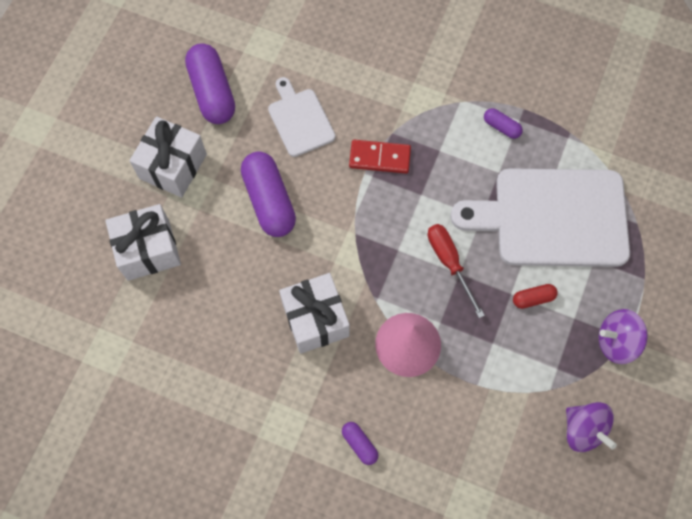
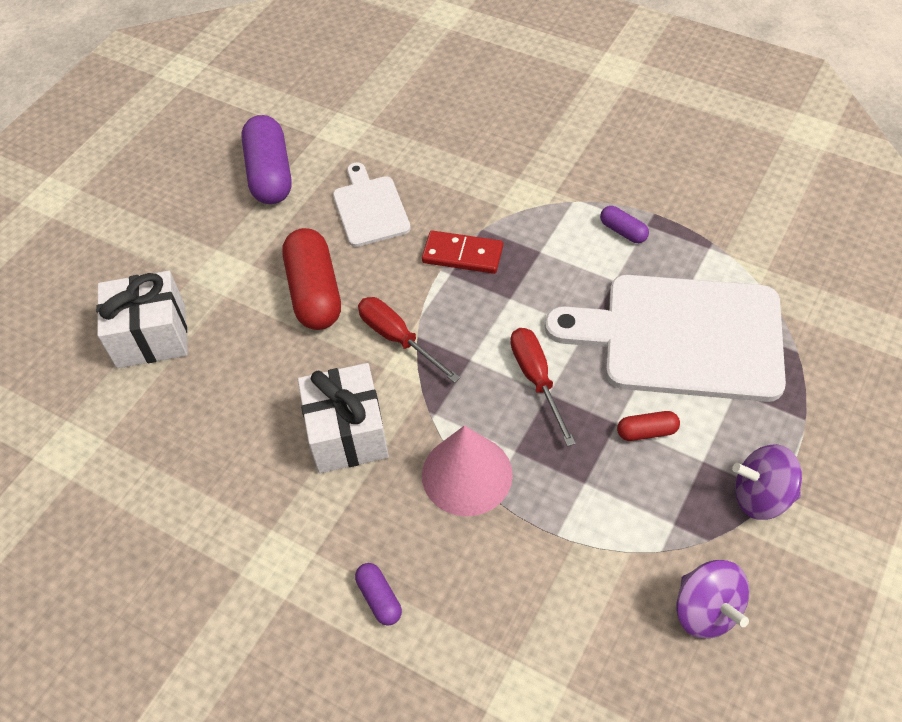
camera: 10 degrees right, 15 degrees down
white gift [129,116,207,198] -> none
purple capsule [241,151,296,237] -> red capsule [282,228,341,330]
none -> red screwdriver [358,297,460,383]

